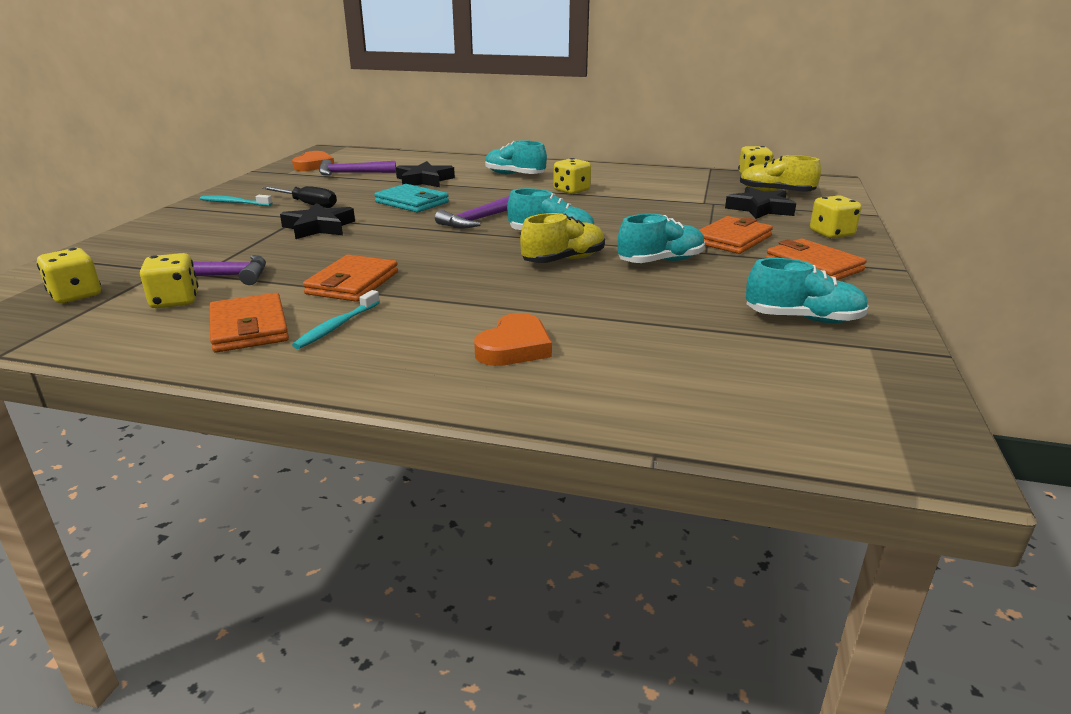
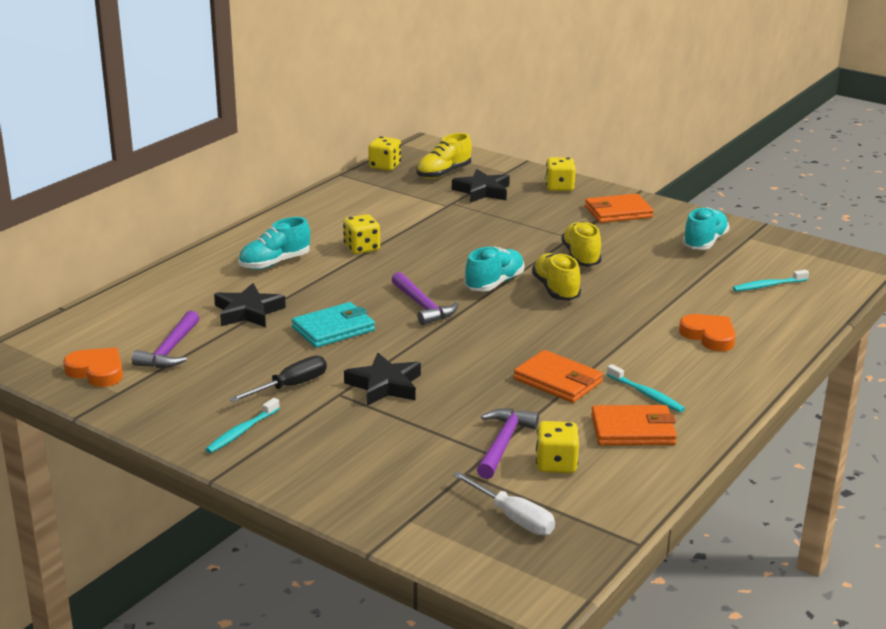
camera: 70 degrees left, 0 degrees up
yellow dice [37,248,101,303] -> white screwdriver [453,472,555,535]
turquoise shoe [618,214,705,263] -> yellow shoe [561,221,602,267]
orange wallet [699,216,773,254] -> none
none -> turquoise toothbrush [733,270,809,291]

